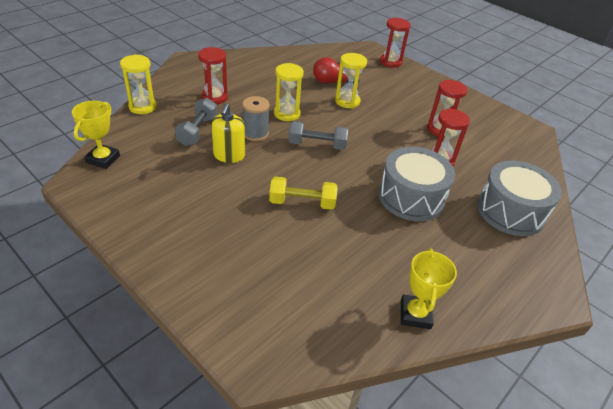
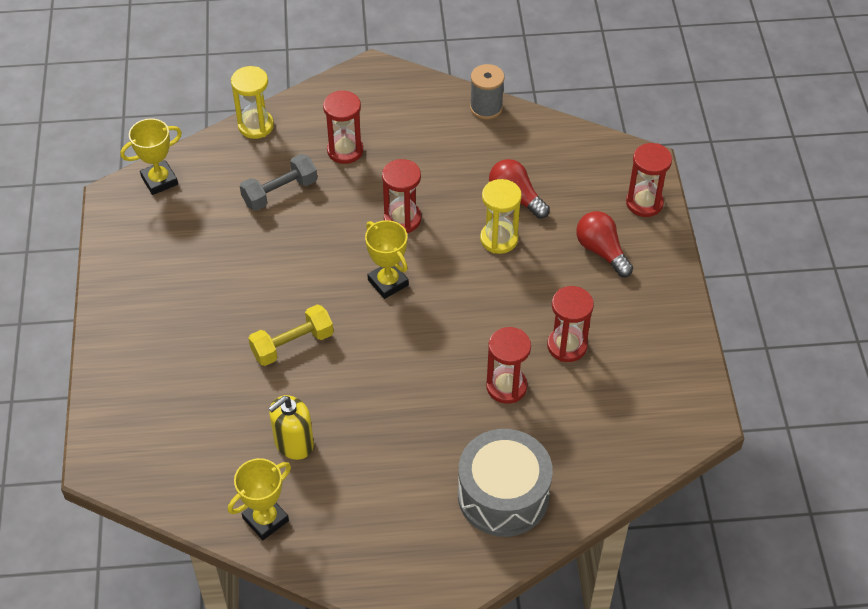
camera: 45 degrees right, 10 degrees up
yellow soap dispenser [211,103,245,163] -> yellow soap dispenser moved to [268,395,314,460]
grey spool [242,96,270,141] -> grey spool moved to [470,64,504,120]
yellow dumbbell [269,176,338,210] -> yellow dumbbell turned 75 degrees counterclockwise [248,305,334,366]
yellow hourglass [274,63,304,121] -> red hourglass [382,159,421,233]
grey dumbbell [288,121,348,150] -> yellow trophy [365,220,409,299]
grey drum [379,147,455,221] -> none
none -> red light bulb [576,211,633,277]

